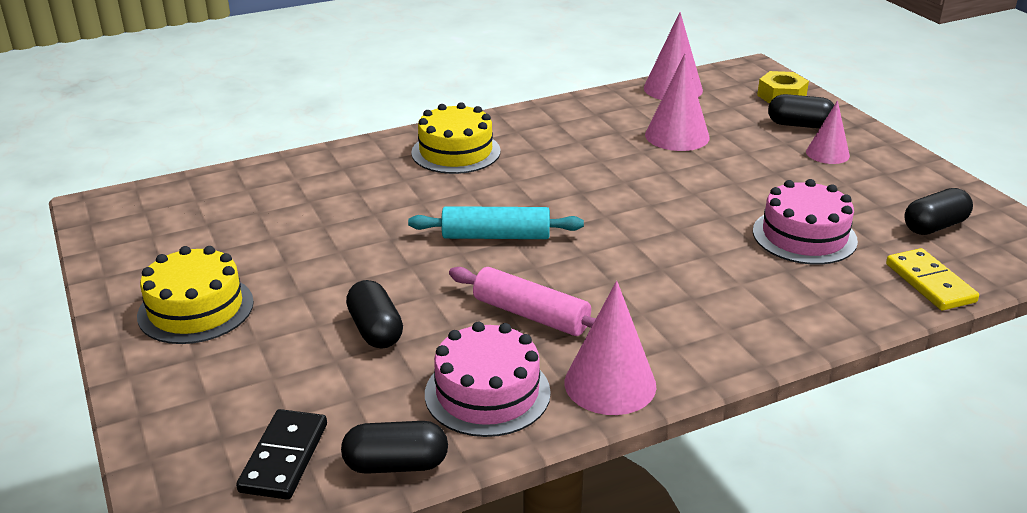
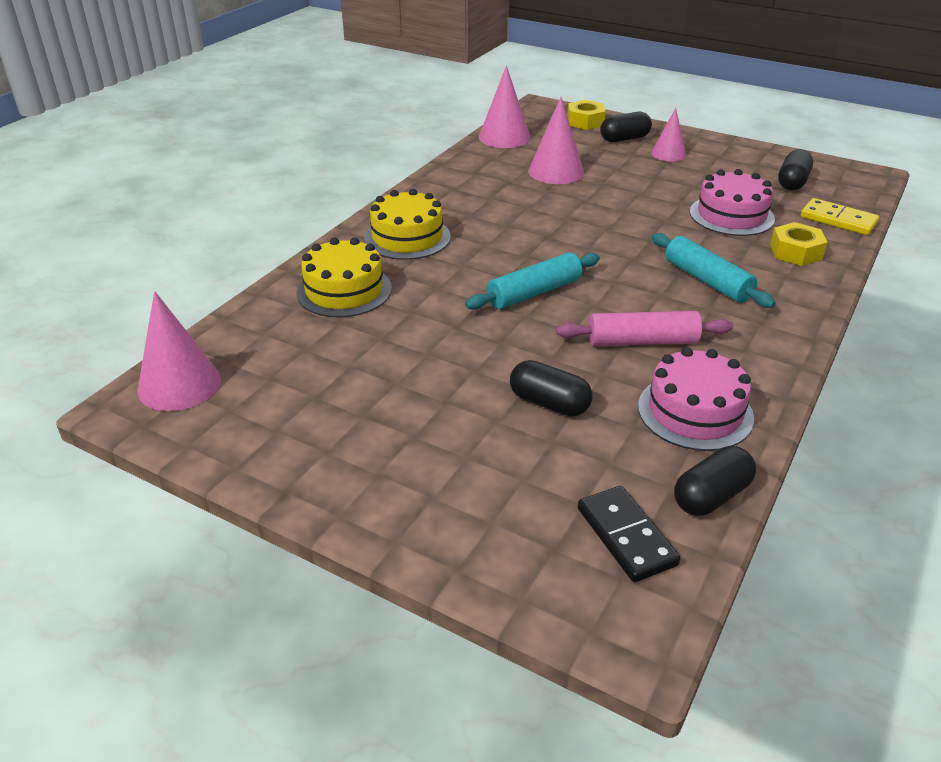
camera: 35 degrees left, 5 degrees up
yellow cake [137,246,254,344] -> yellow cake moved to [297,238,392,317]
pink cone [565,281,656,415] -> pink cone moved to [137,291,221,411]
none -> turquoise rolling pin [652,233,776,308]
none -> yellow nut [770,222,827,266]

